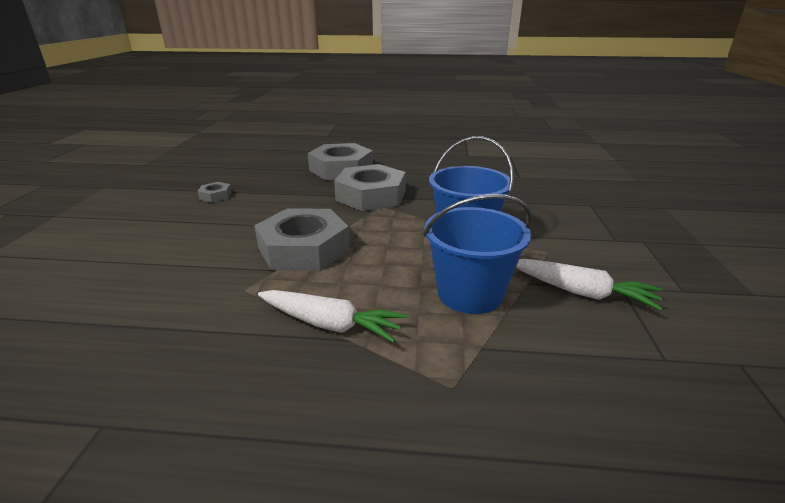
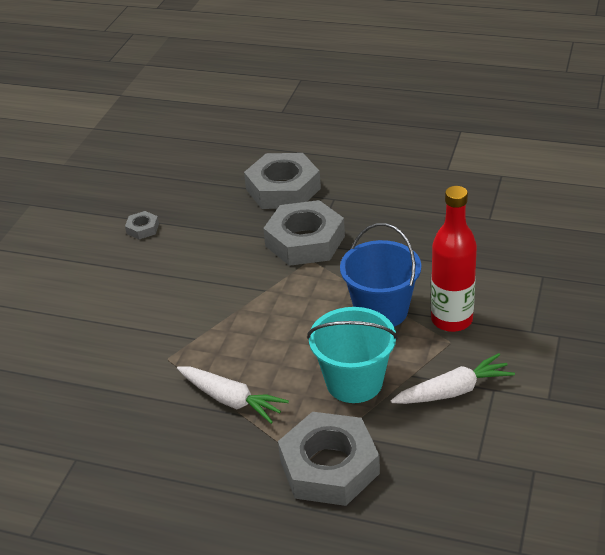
camera: 15 degrees right, 10 degrees up
grey nut [254,208,350,271] -> grey nut moved to [278,412,380,506]
blue bucket [423,194,532,314] -> turquoise bucket [307,307,398,403]
white carrot [516,259,663,311] -> white carrot turned 60 degrees counterclockwise [391,353,515,404]
none -> red bottle [431,186,477,332]

